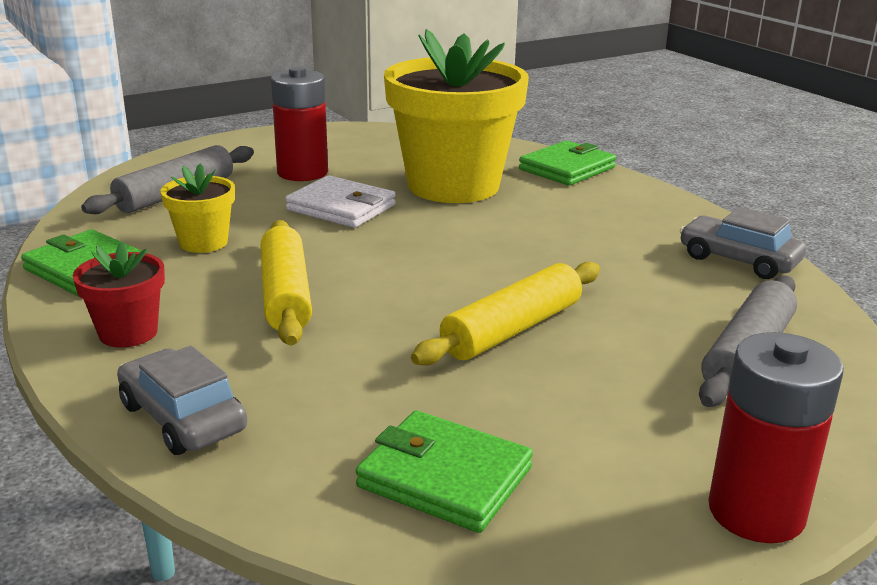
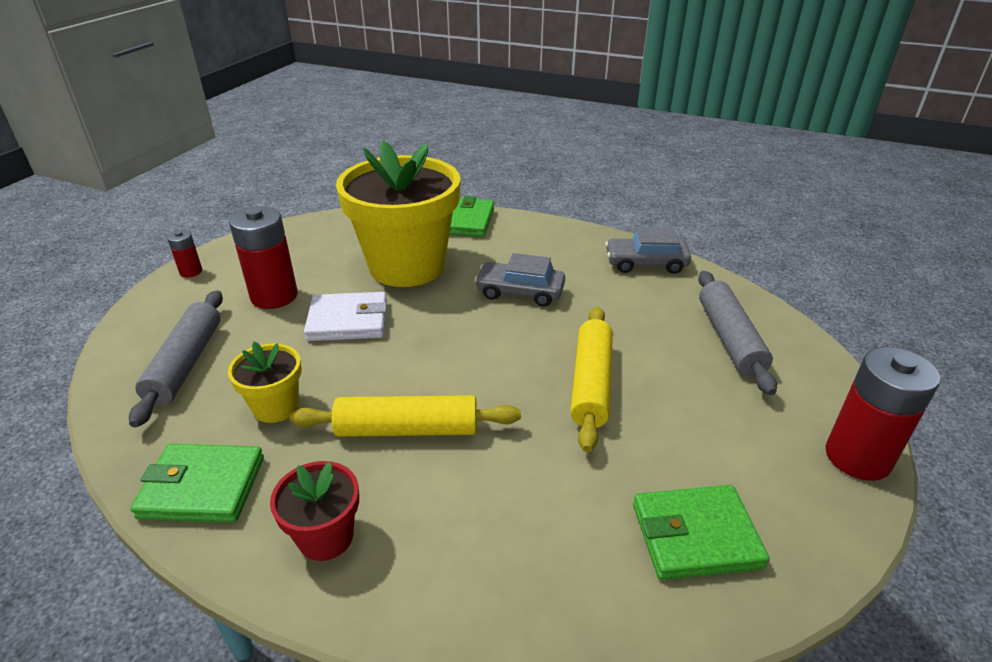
camera: 35 degrees left, 10 degrees up
grey car [117,346,247,455] -> grey car moved to [475,253,565,307]
yellow rolling pin [261,220,312,346] -> yellow rolling pin turned 45 degrees counterclockwise [289,395,521,437]
none -> red battery [167,230,202,277]

